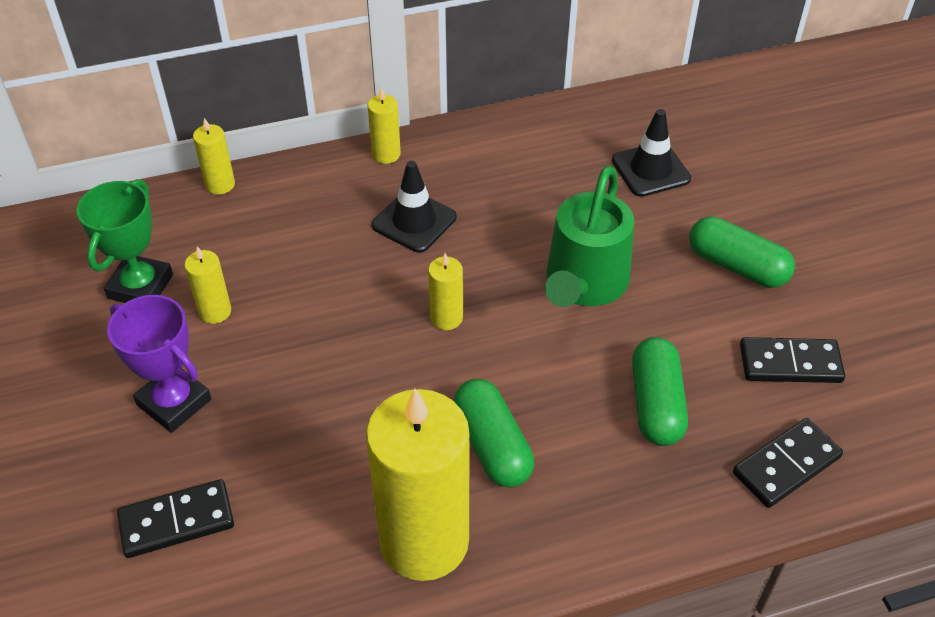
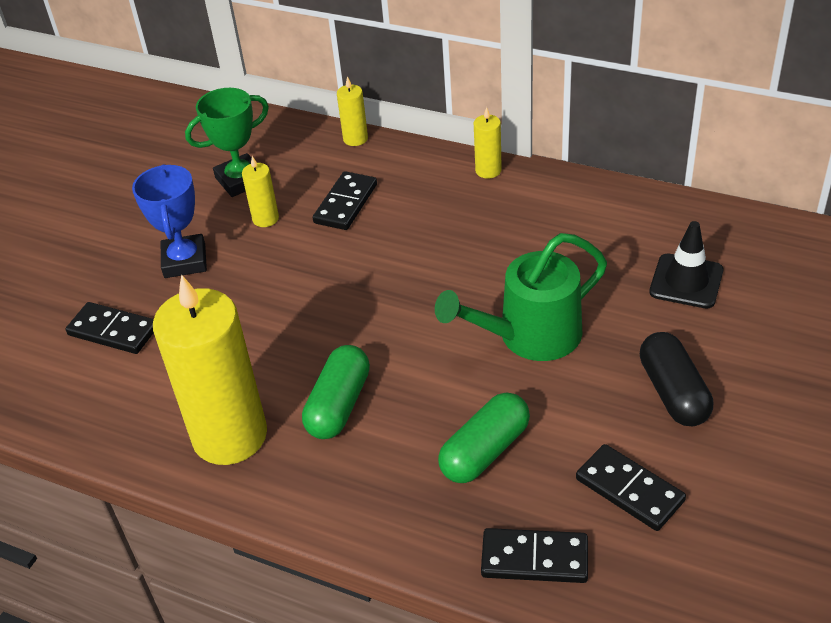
camera: 45 degrees right, 5 degrees down
purple trophy [107,295,211,433] -> blue trophy [132,164,207,278]
black traffic cone [372,161,457,253] -> none
yellow candle [428,253,463,330] -> none
green capsule [689,216,795,288] -> black capsule [640,332,713,426]
none -> black domino [313,171,377,230]

